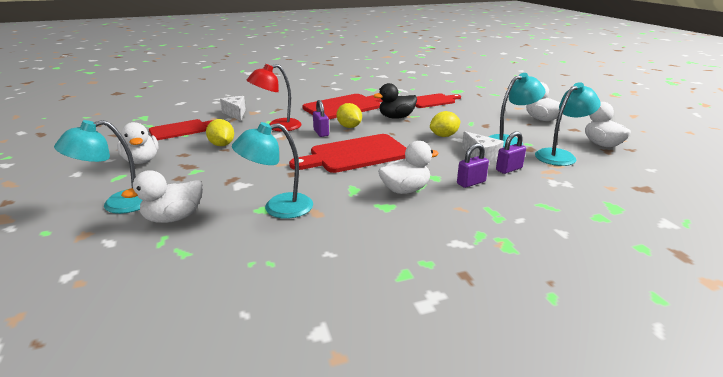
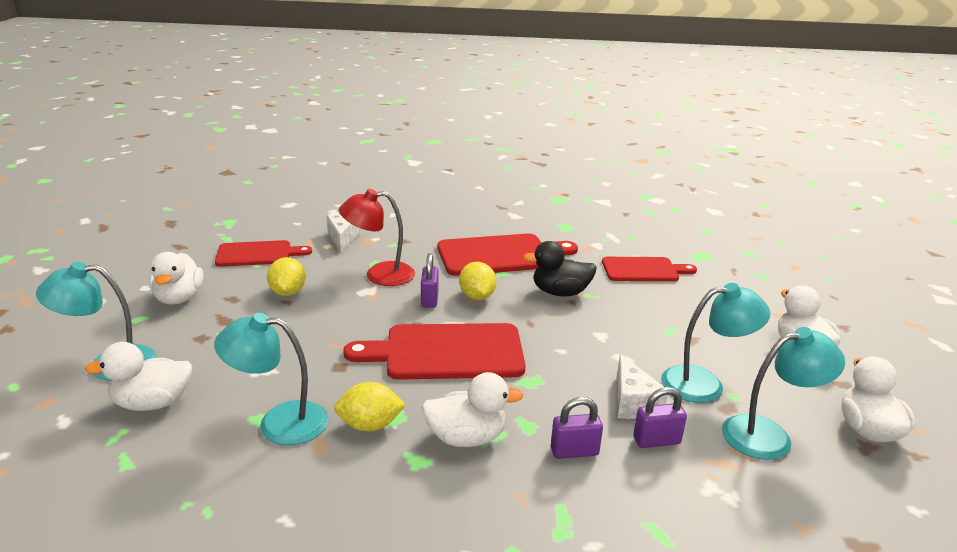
camera: 20 degrees right, 0 degrees up
yellow lemon [430,111,461,137] -> yellow lemon moved to [334,382,406,431]

